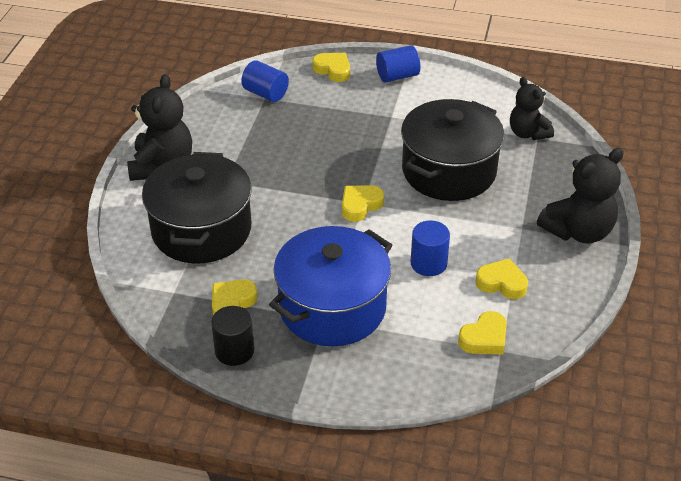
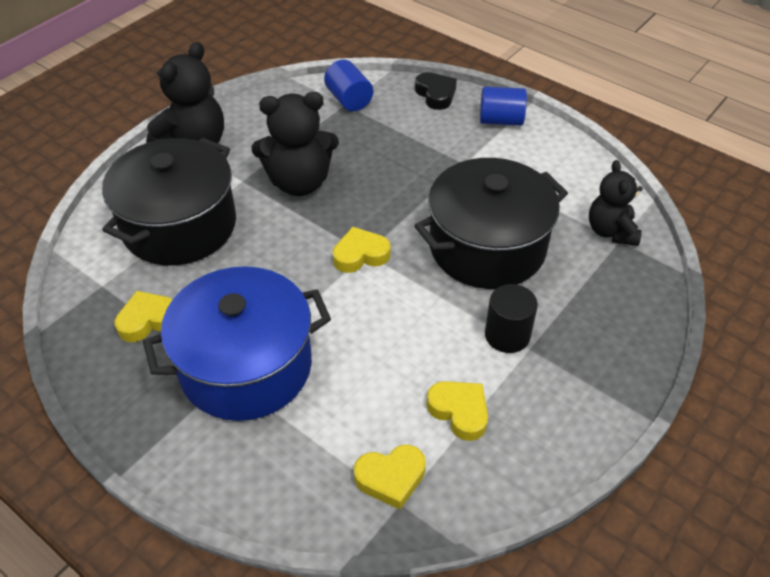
camera: 25 degrees right, 5 degrees up
black cylinder [211,306,254,366] -> black cylinder moved to [485,284,538,353]
yellow heart [312,53,350,82] -> black heart [415,72,457,110]
blue cylinder [411,220,450,276] -> none
black teddy bear [537,148,624,244] -> black teddy bear moved to [252,92,339,196]

